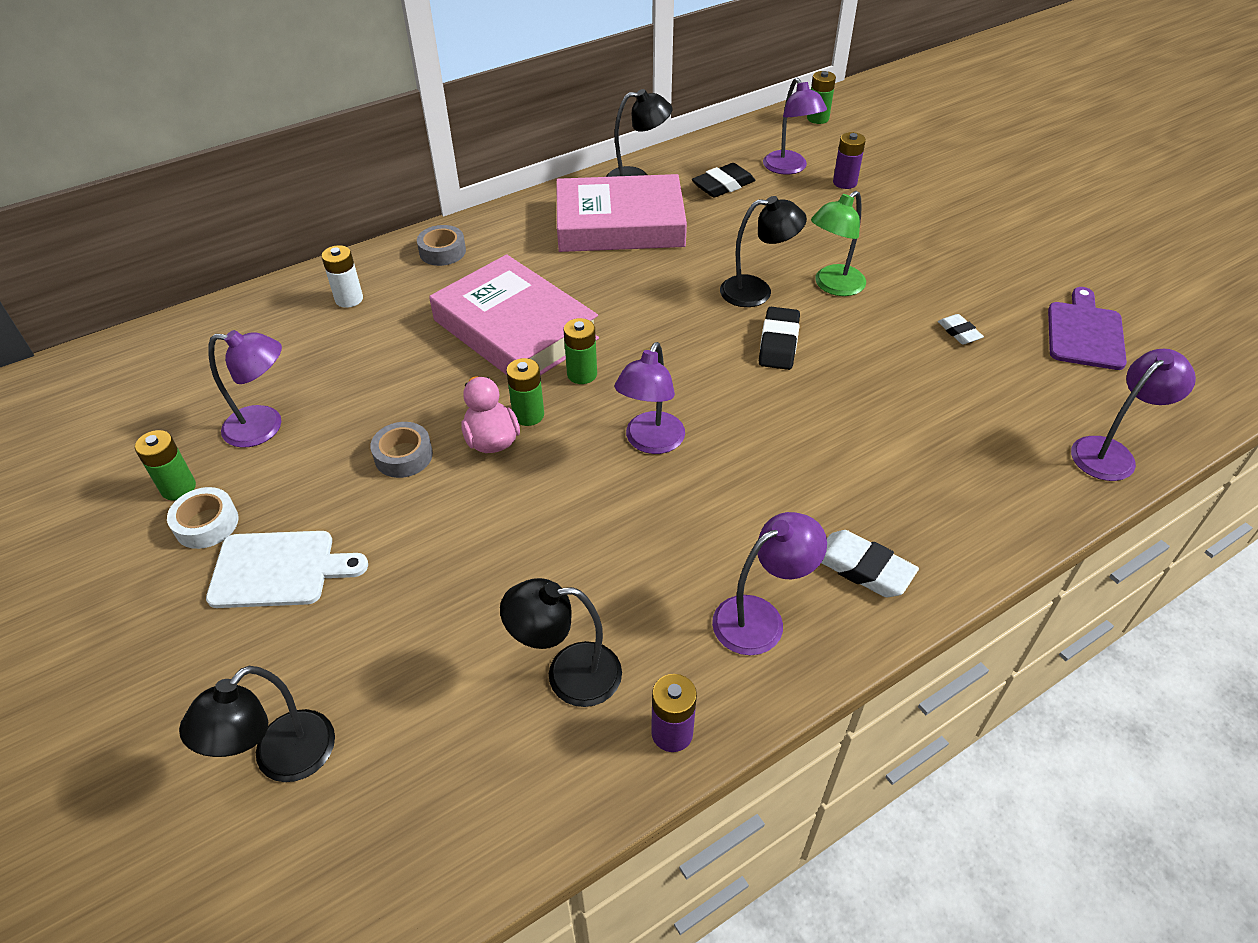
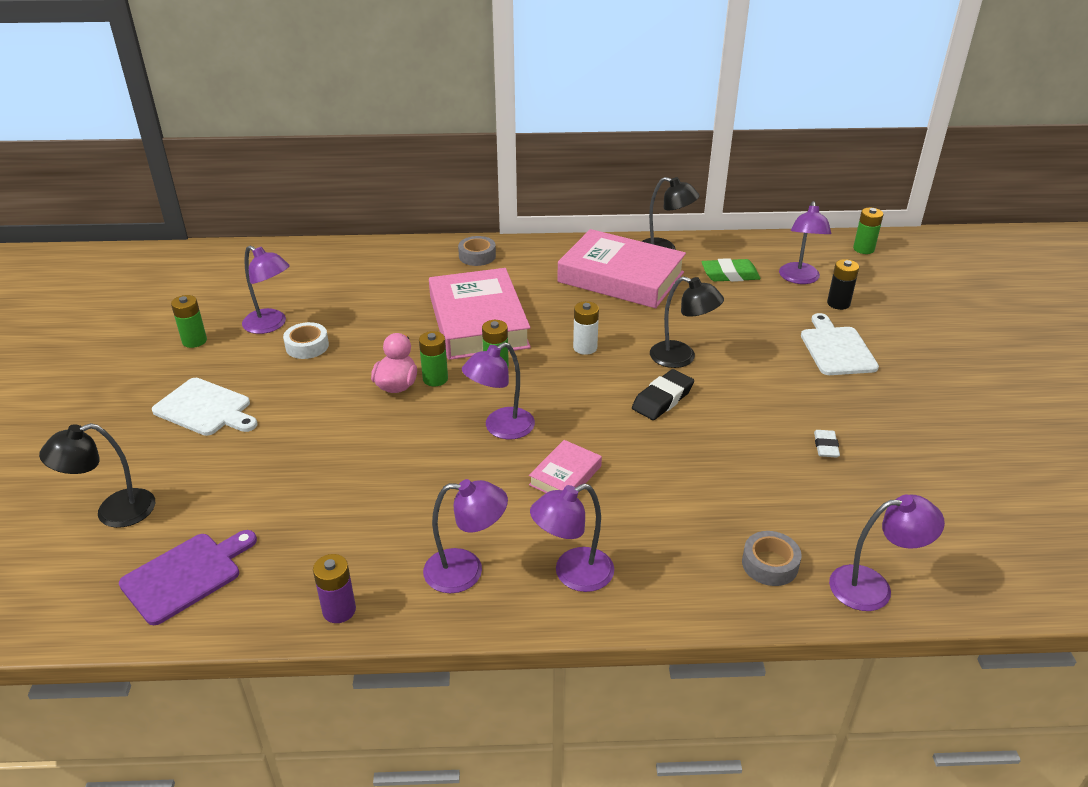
camera: 30 degrees right, 10 degrees down
white tape [167,487,238,549] -> white tape moved to [283,322,329,359]
white battery [322,245,363,308] -> white battery moved to [573,301,599,355]
grey tape [370,422,433,478] -> grey tape moved to [742,531,802,586]
black lamp [500,578,622,707] -> none
black eraser [692,163,755,198] -> green eraser [701,258,760,282]
green lamp [811,191,866,296] -> none
white eraser [821,530,919,597] -> purple lamp [530,484,614,592]
purple battery [833,132,866,189] -> black battery [827,259,859,310]
purple cutting board [1048,287,1127,370] -> purple cutting board moved to [119,530,257,625]
none -> pink book [529,440,602,493]
none -> white cutting board [801,313,879,375]

